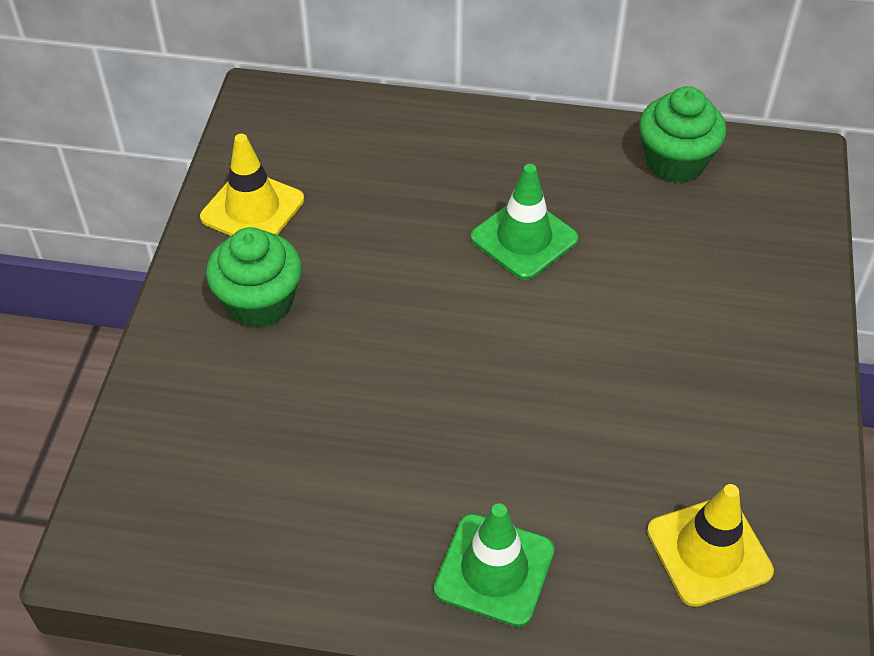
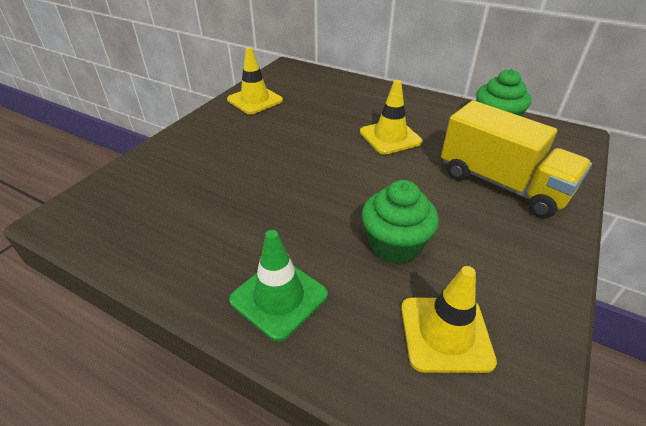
camera: 20 degrees right, 10 degrees down
green cupcake [206,227,302,328] -> green cupcake moved to [362,180,439,264]
green traffic cone [471,164,578,280] -> yellow traffic cone [360,80,423,154]
none -> yellow truck [441,100,592,218]

